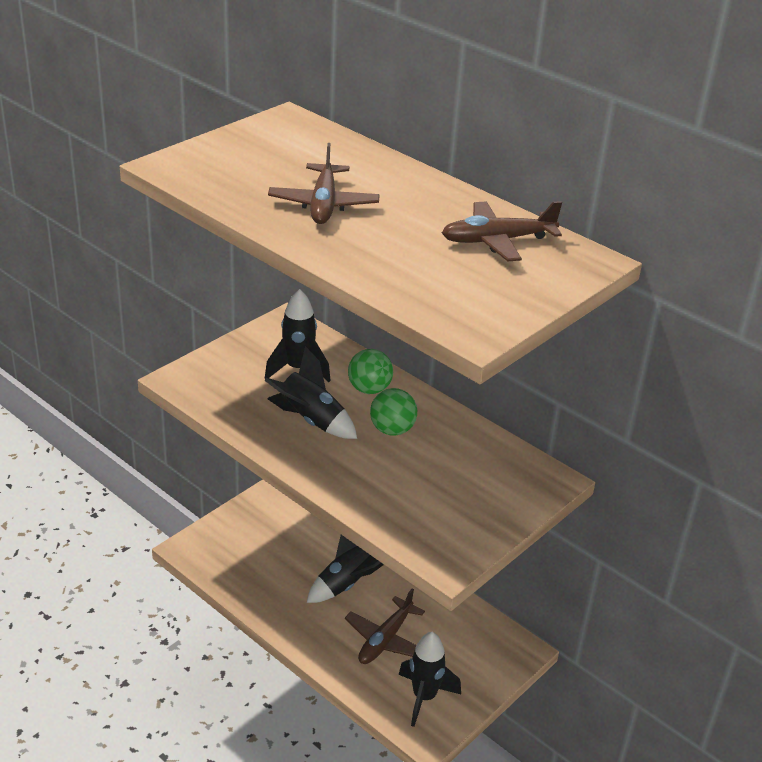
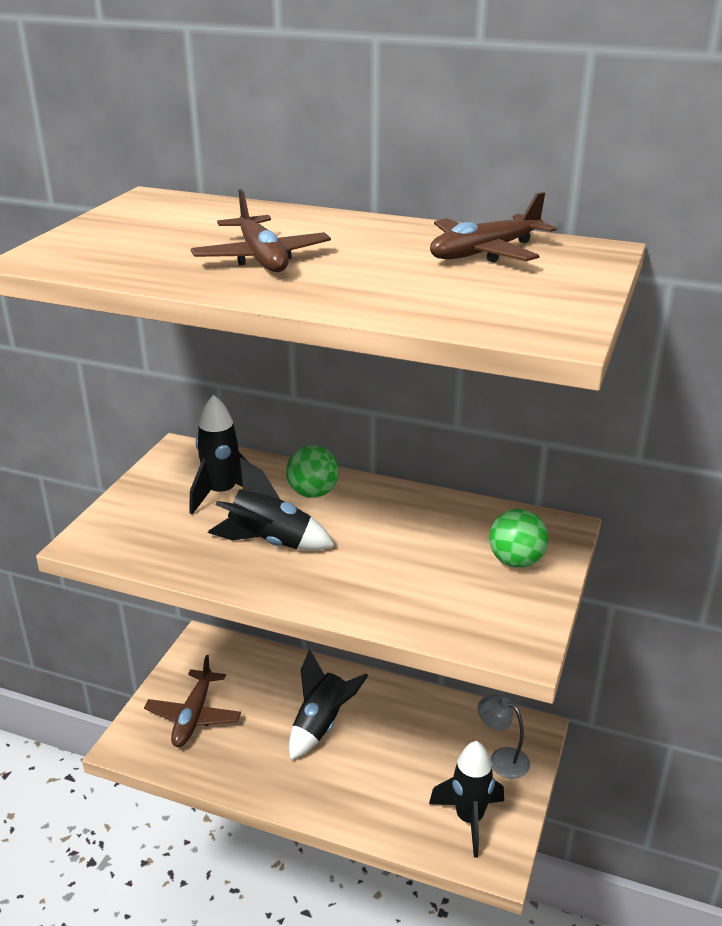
camera: 20 degrees left, 5 degrees down
brown plane [345,588,425,664] -> brown plane moved to [144,655,241,747]
green ball [370,388,417,436] -> green ball moved to [489,509,549,568]
none -> grey lamp [478,694,530,779]

